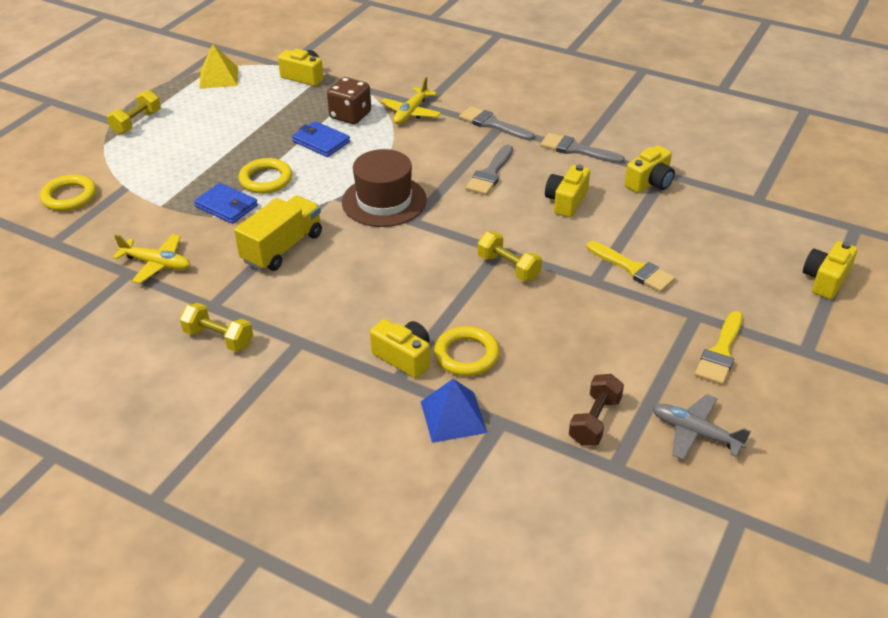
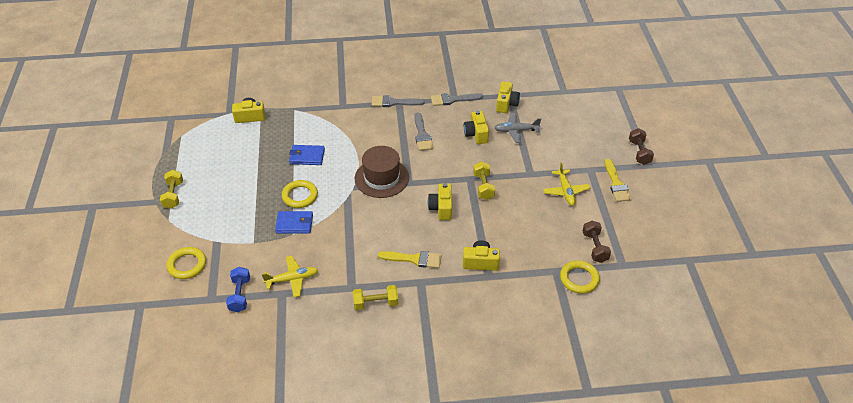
camera: 35 degrees left, 5 degrees up
yellow pyramid [199,44,238,89] -> none
yellow truck [234,195,322,271] -> none
brown dice [327,77,371,124] -> none
yellow plane [380,77,441,124] -> yellow plane moved to [543,162,590,206]
blue pyramid [421,379,487,443] -> none
yellow ring [434,326,500,376] -> yellow ring moved to [560,260,600,294]
yellow dumbbell [477,232,542,281] -> yellow dumbbell turned 75 degrees clockwise [473,161,495,200]
yellow brush [587,241,675,292] -> yellow brush moved to [378,251,442,268]
grey plane [653,394,751,460] -> grey plane moved to [494,113,541,143]
yellow camera [803,241,857,299] -> yellow camera moved to [428,183,452,220]
none -> blue dumbbell [226,267,250,312]
none -> brown dumbbell [629,128,654,165]

